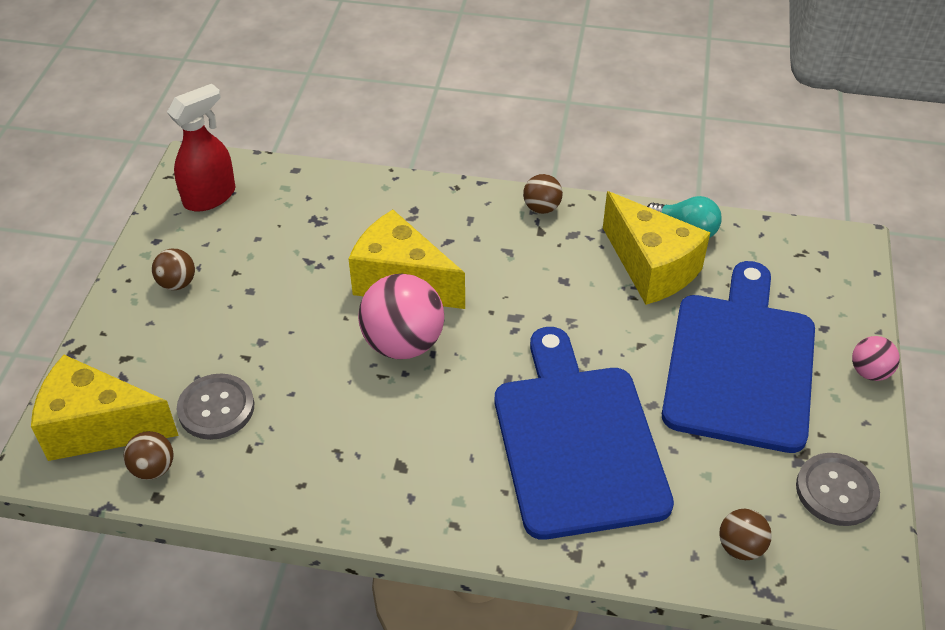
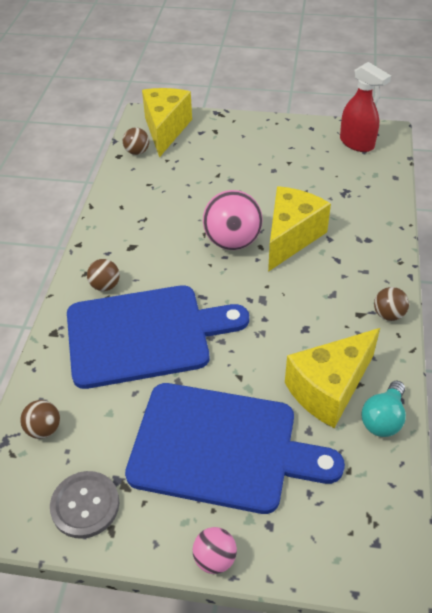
camera: 90 degrees right, 0 degrees up
brown ball [152,249,195,290] -> brown ball moved to [87,259,120,291]
grey button [177,373,254,440] -> none

